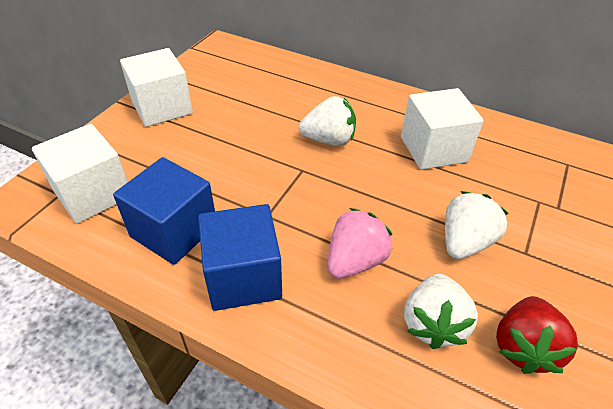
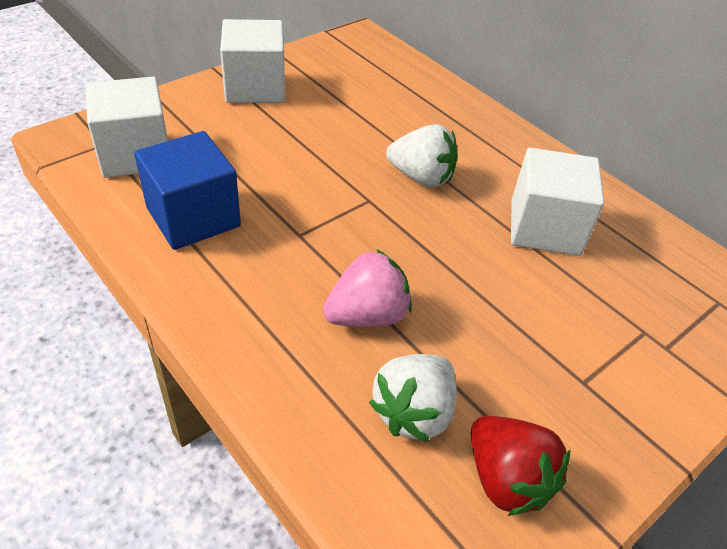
camera: 20 degrees right, 0 degrees up
blue cube [198,204,282,311] -> none
white strawberry [445,191,509,259] -> none
red strawberry [496,296,578,374] -> red strawberry turned 75 degrees counterclockwise [471,416,571,516]

